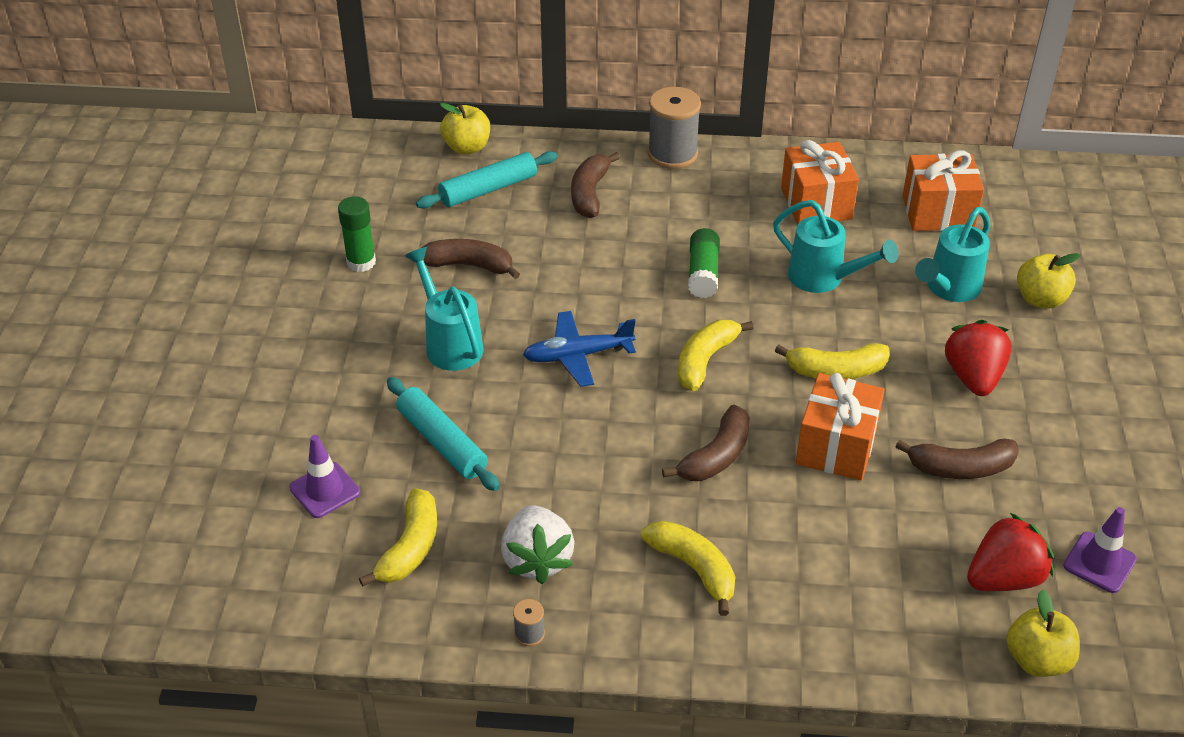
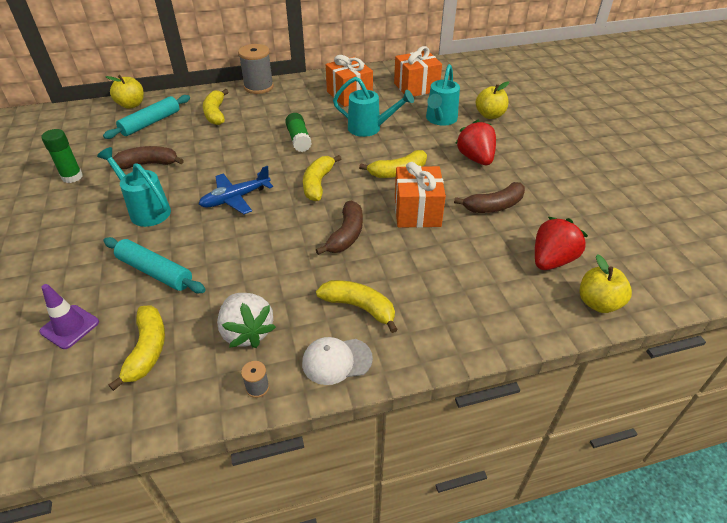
camera: 20 degrees left, 0 degrees up
brown banana [571,152,620,218] -> yellow banana [203,89,229,125]
purple traffic cone [1063,507,1137,593] -> none
none -> white cap [302,337,373,385]

